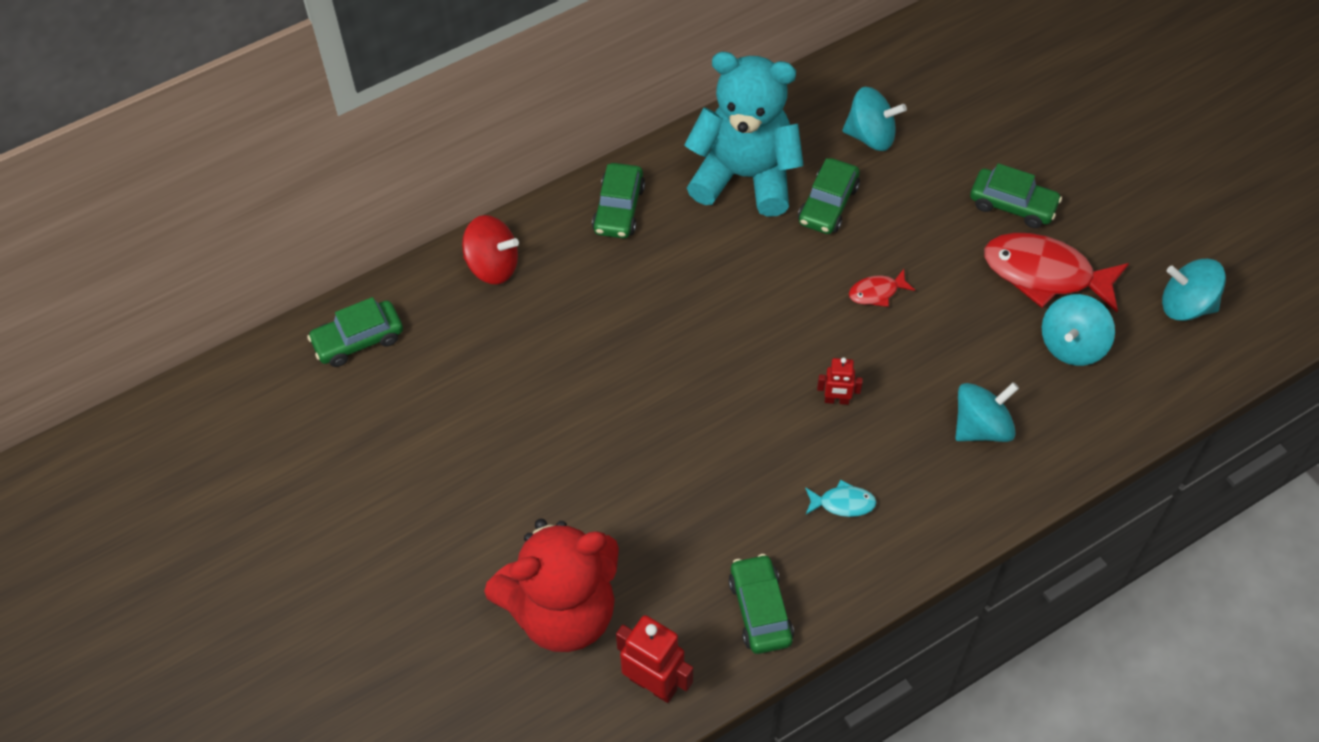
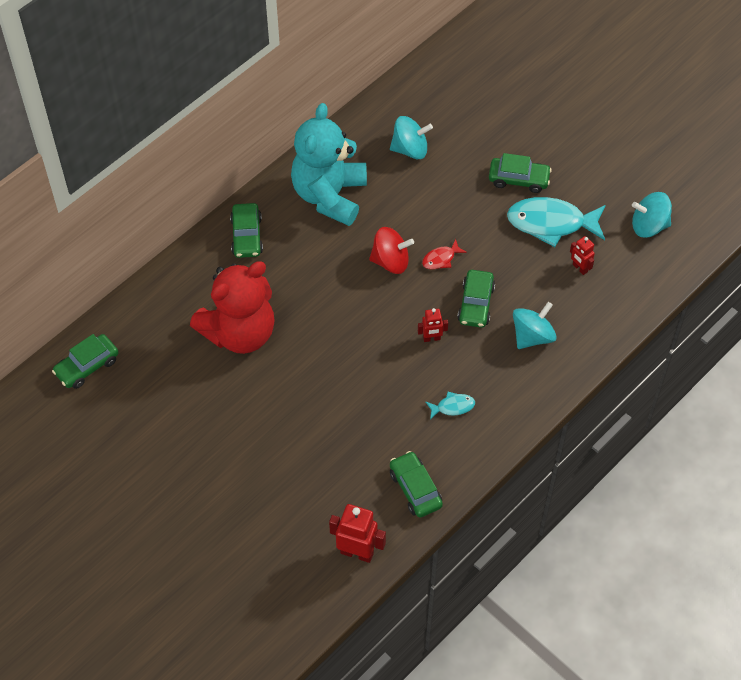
camera: 15 degrees left, 0 degrees up
red spinning top [462,215,519,284] -> red spinning top moved to [369,227,414,274]
red teddy bear [484,519,619,652] -> red teddy bear moved to [190,261,275,354]
turquoise teddy bear [685,52,804,217] -> turquoise teddy bear turned 75 degrees counterclockwise [291,103,367,226]
green car [798,158,860,234] -> green car moved to [457,270,495,328]
red fish [984,233,1129,312] -> turquoise fish [507,197,606,247]
turquoise spinning top [1042,294,1115,366] -> red robot [570,236,595,275]

